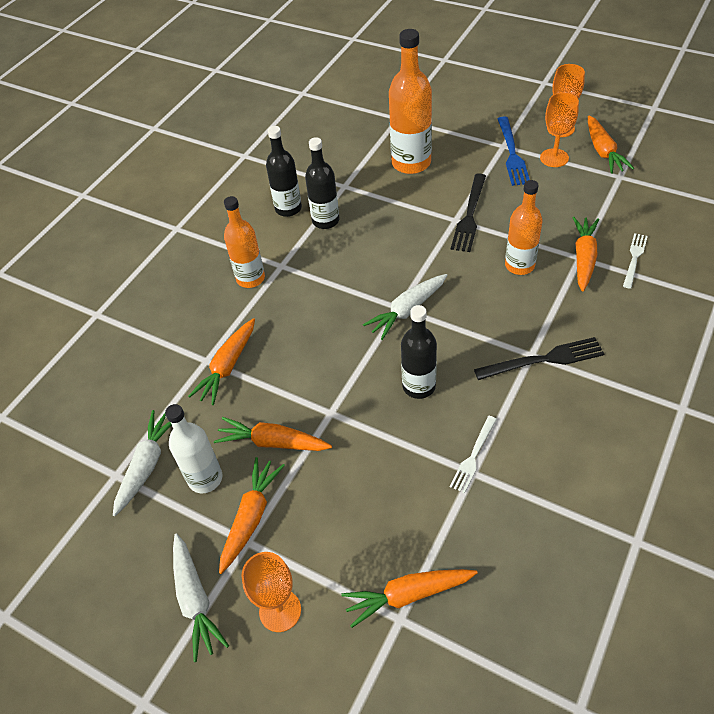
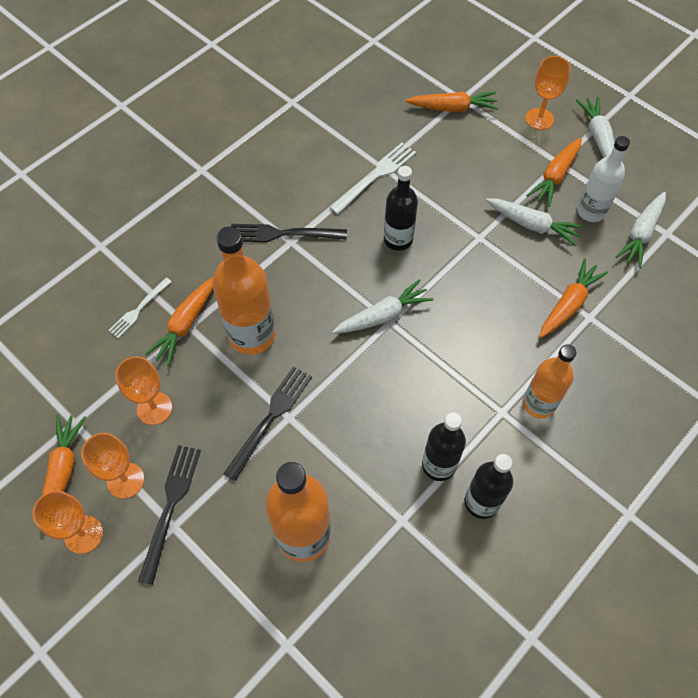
camera: 170 degrees left, 10 degrees up
orange carrot [214,417,332,451] -> white carrot [486,199,585,246]
white fork [450,416,497,493] -> white fork [329,143,416,214], size x1.55
blue fork [498,116,530,186] -> black fork [138,445,201,585]
orange bottle [505,180,543,275] -> orange bottle [212,226,276,354], size x1.51
none -> orange goblet [115,356,172,425]

